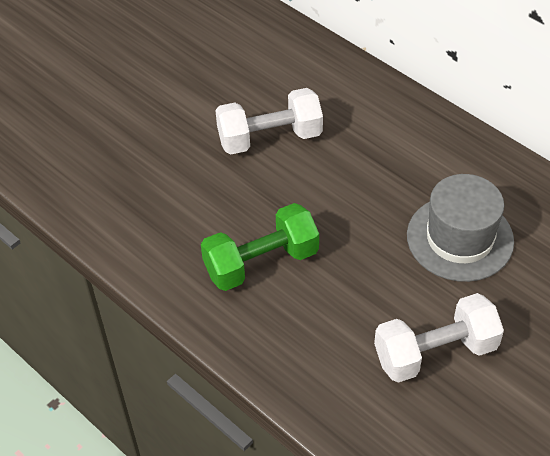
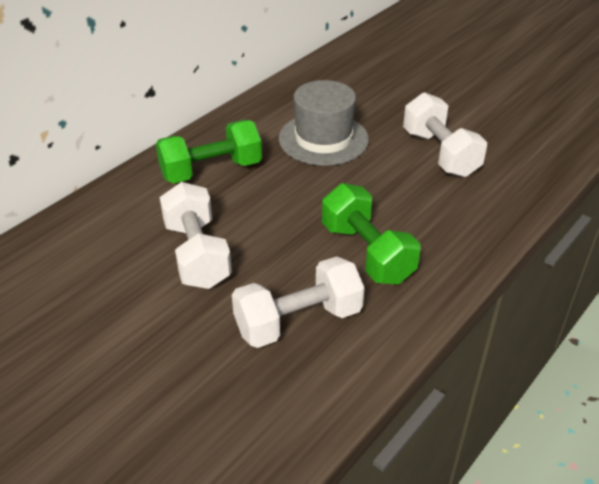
camera: 95 degrees left, 10 degrees down
none -> green dumbbell [156,120,262,183]
none -> white dumbbell [232,256,365,348]

